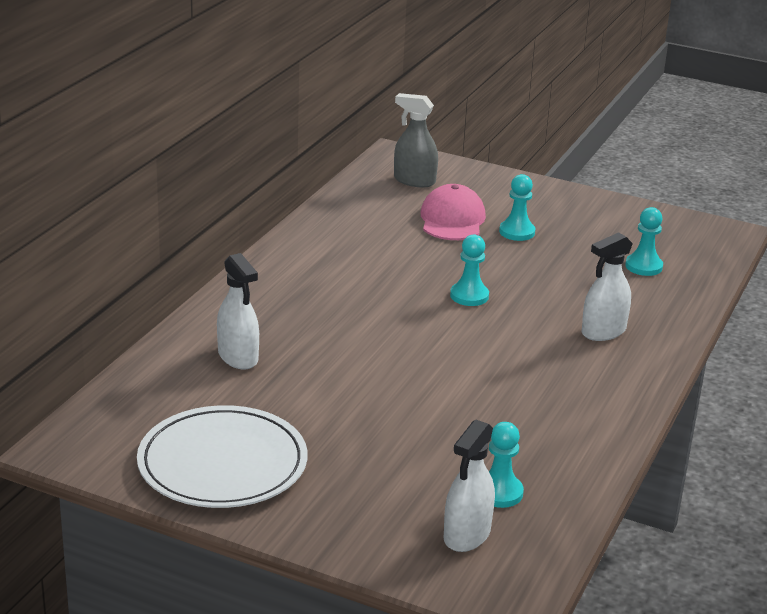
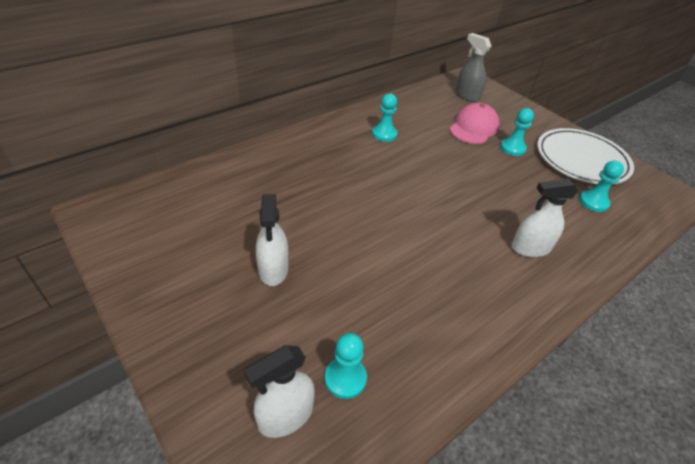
camera: 25 degrees right, 15 degrees up
white plate [137,405,308,508] -> white plate moved to [537,128,634,185]
white spray bottle [217,253,259,369] -> white spray bottle moved to [256,194,289,286]
turquoise pawn [450,235,489,306] -> turquoise pawn moved to [372,93,397,142]

